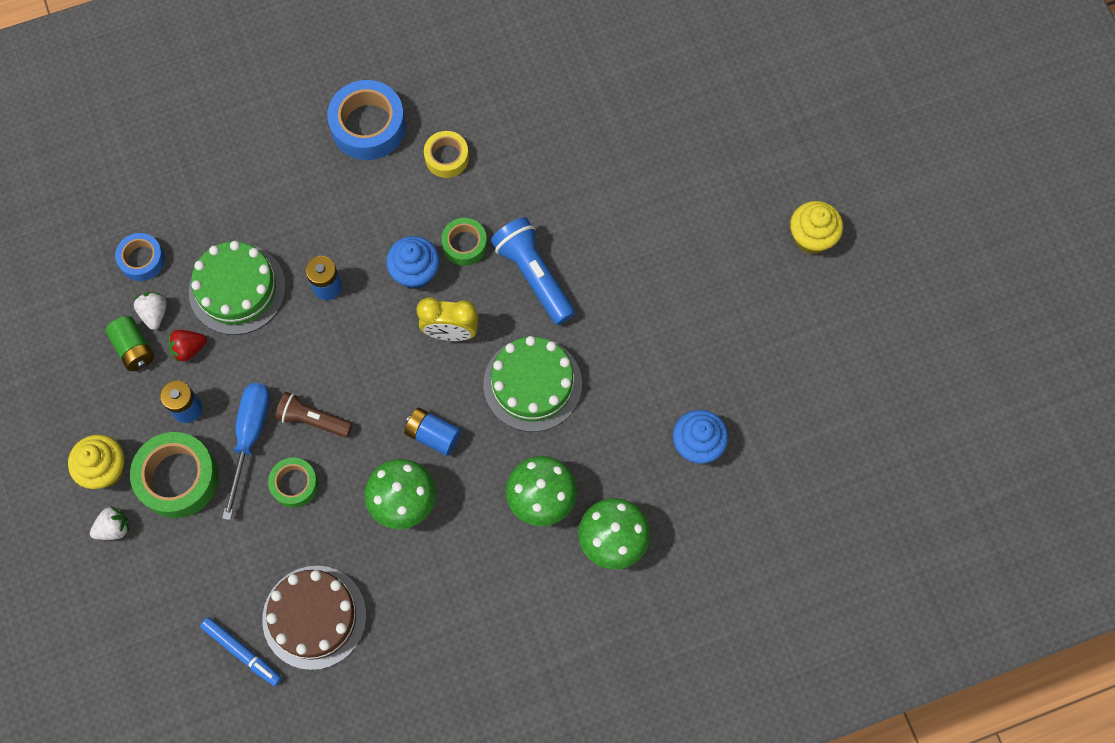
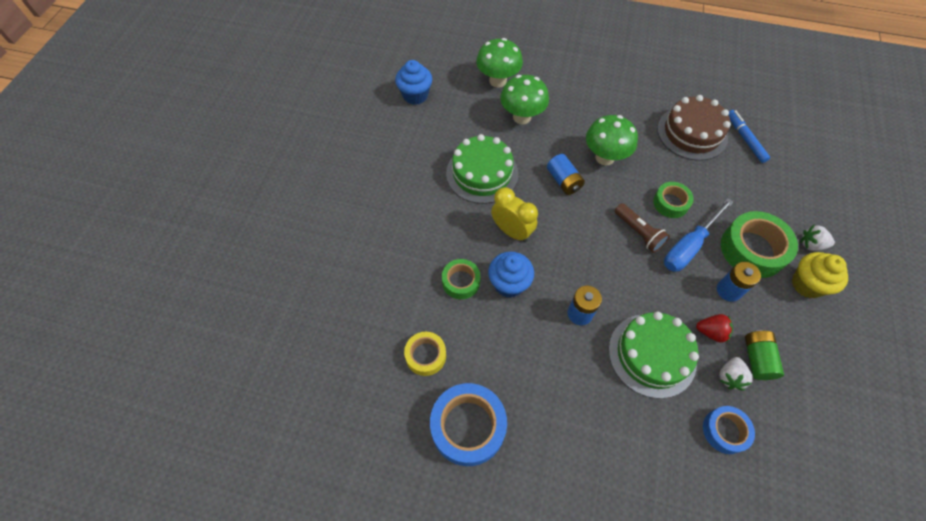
camera: 145 degrees left, 10 degrees down
blue flashlight [491,217,575,325] -> none
yellow cupcake [790,201,843,254] -> none

